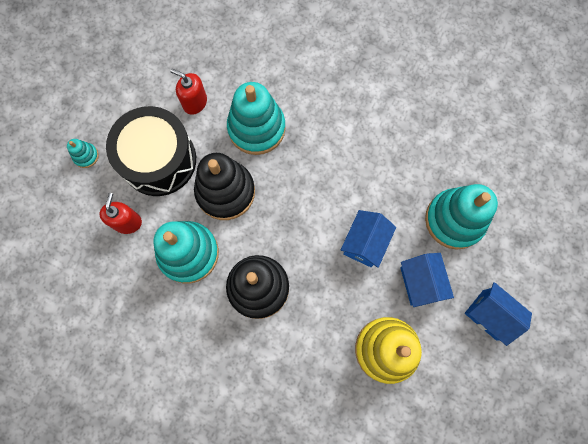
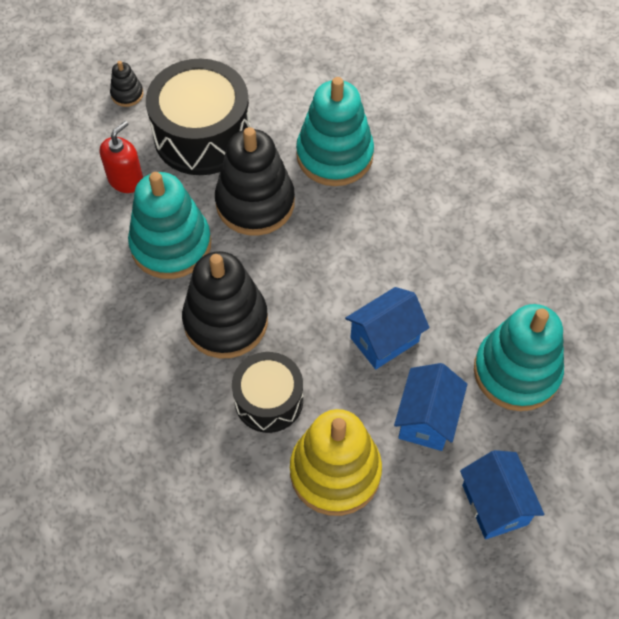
camera: 30 degrees right, 15 degrees down
turquoise stacking toy [67,139,99,168] -> black stacking toy [110,61,143,107]
red soap dispenser [170,69,207,115] -> none
none -> black drum [232,352,303,433]

